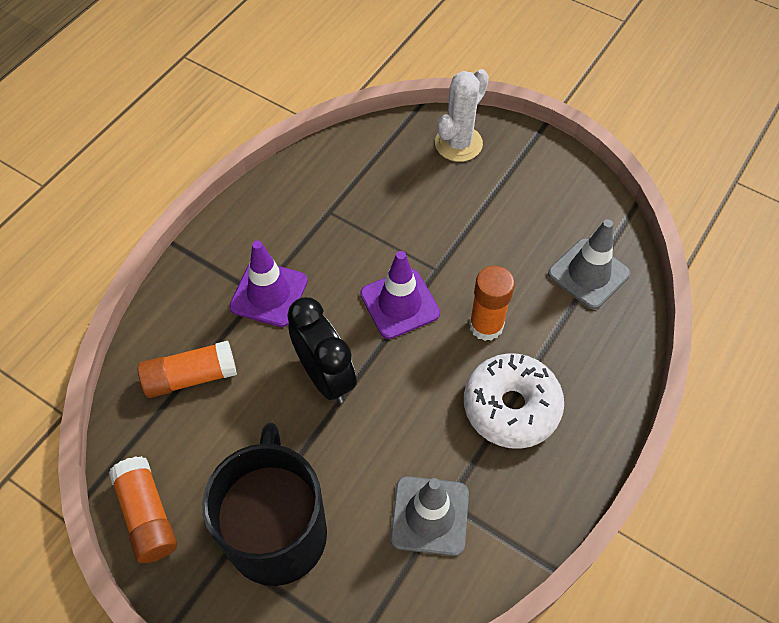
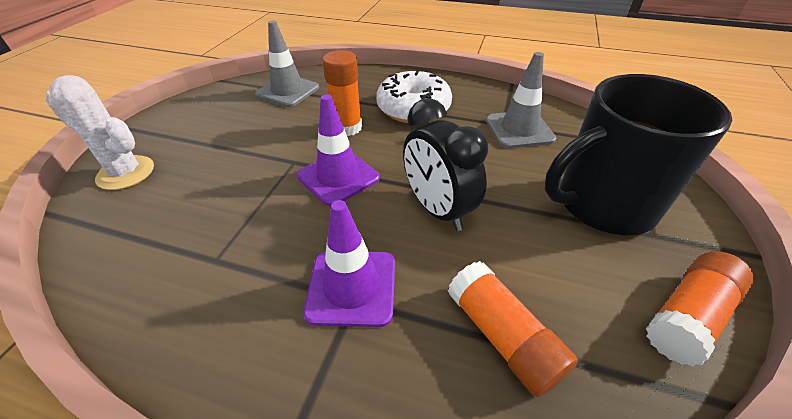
camera: 105 degrees left, 15 degrees down
black clock [287,297,357,403] -> black clock turned 75 degrees counterclockwise [403,98,488,231]

